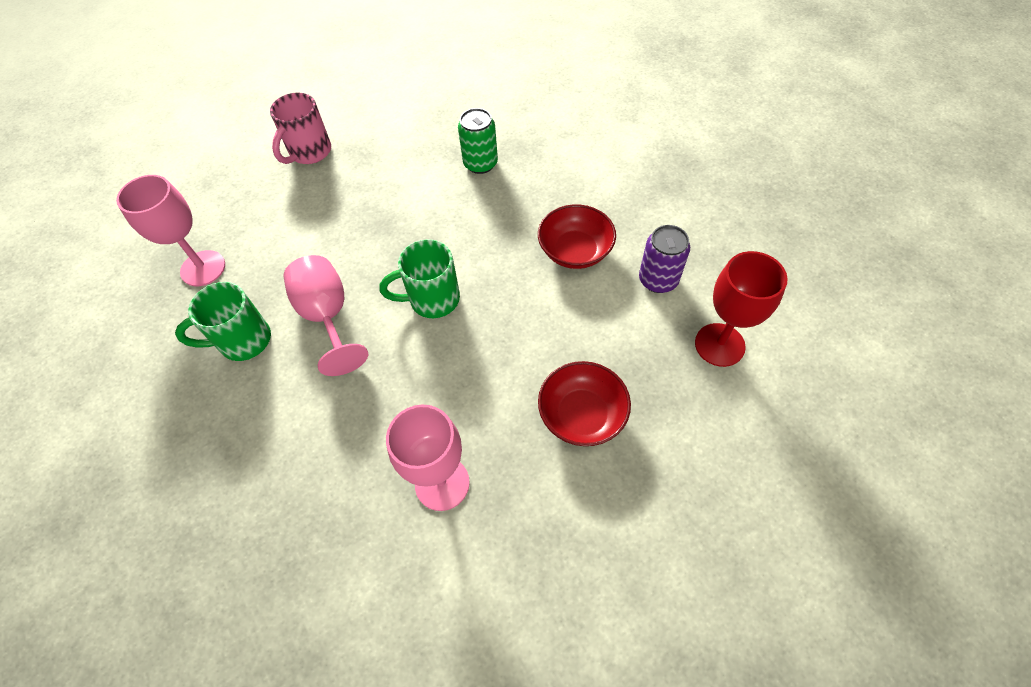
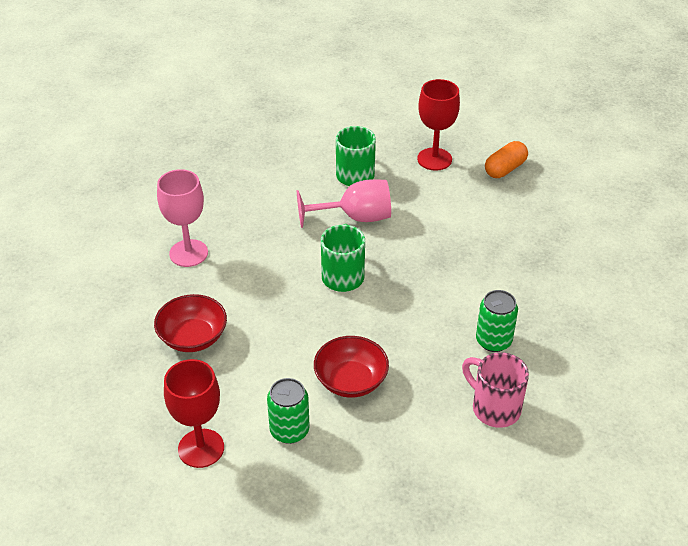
camera: 105 degrees right, 15 degrees down
pink goblet [116,175,225,286] -> red goblet [417,79,460,171]
pink mug [270,93,331,164] -> pink mug moved to [462,352,529,428]
purple can [639,225,690,293] -> green can [267,378,310,444]
none -> orange capsule [485,141,528,178]

